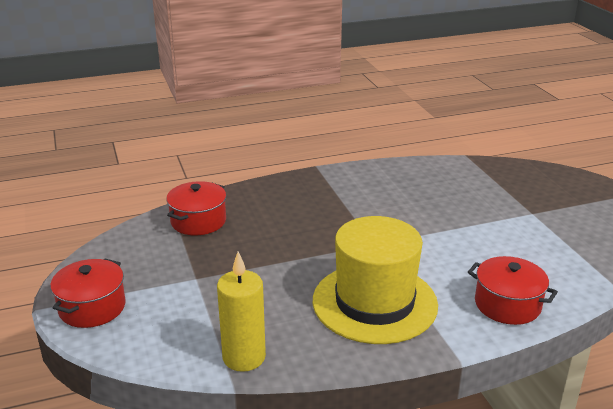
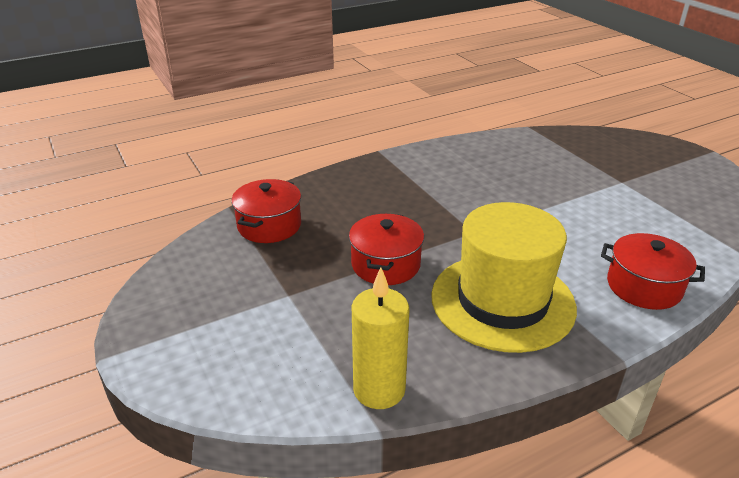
camera: 10 degrees left, 5 degrees up
red pot [50,259,126,328] -> red pot moved to [349,213,424,285]

